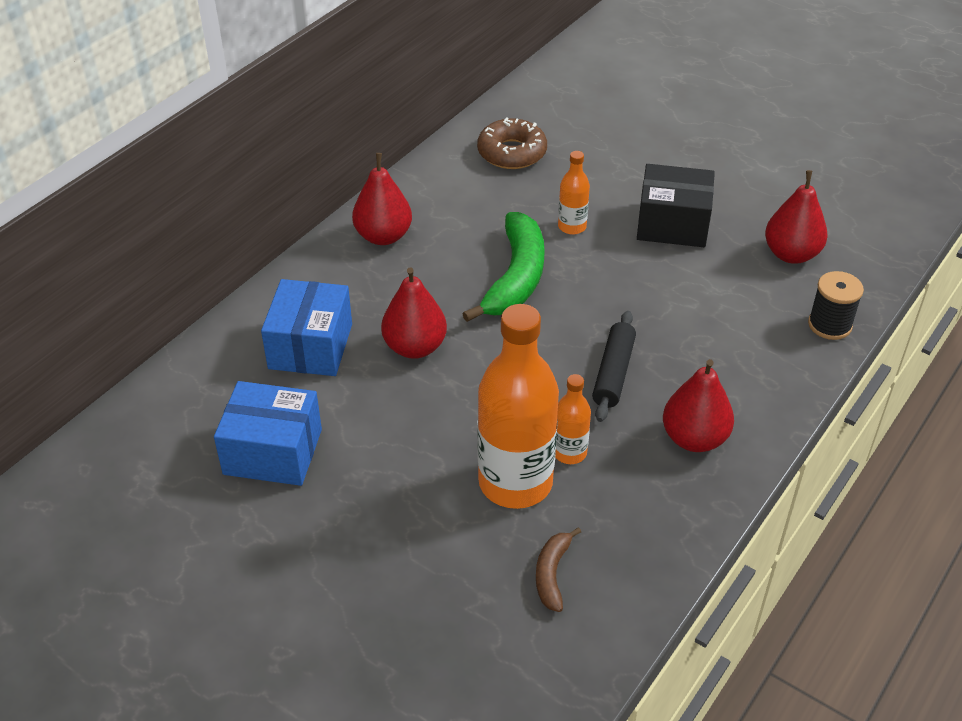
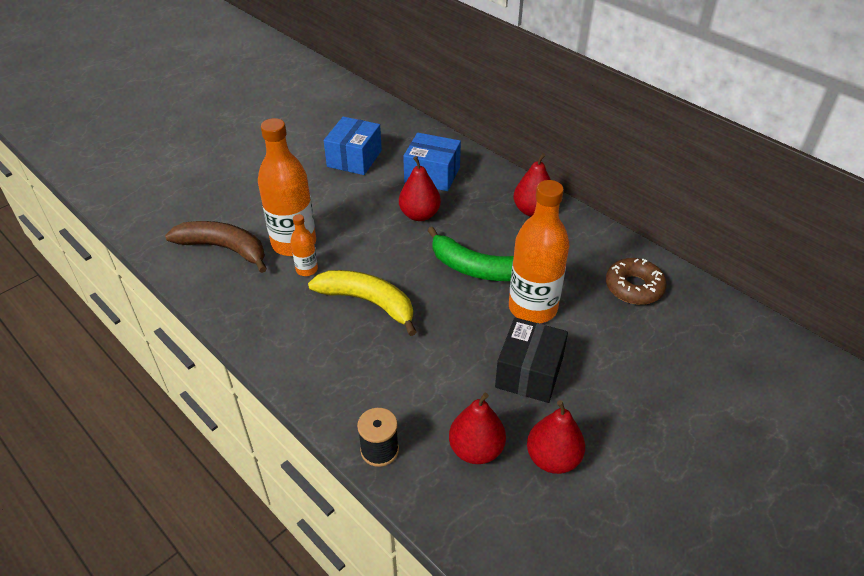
camera: 100 degrees right, 0 degrees up
brown banana [536,527,581,612] -> brown banana [165,221,267,273], size x2.01
orange bottle [558,151,590,235] -> orange bottle [509,180,569,323], size x2.12
black rolling pin [592,311,636,422] -> yellow banana [308,270,417,336]
red pear [663,359,734,452] -> red pear moved to [527,400,585,474]

